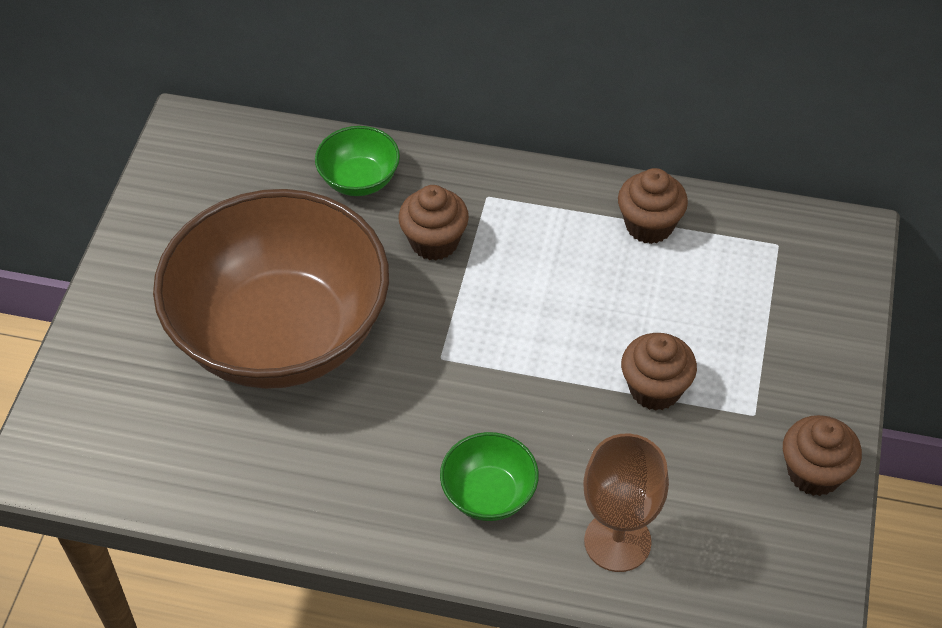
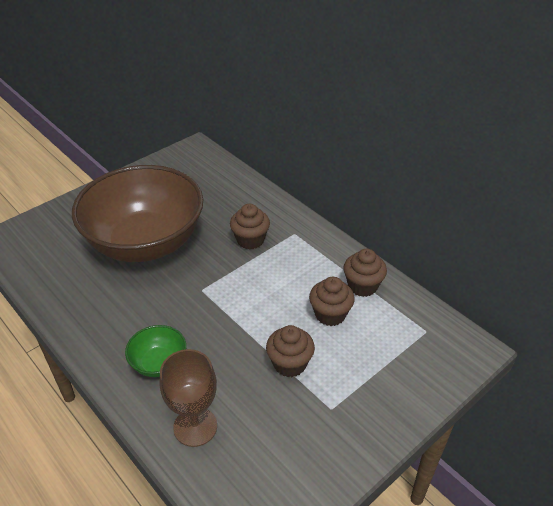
camera: 35 degrees right, 10 degrees down
green bowl [315,126,400,196] -> none
brown cupcake [783,415,862,496] -> brown cupcake moved to [309,277,355,326]

